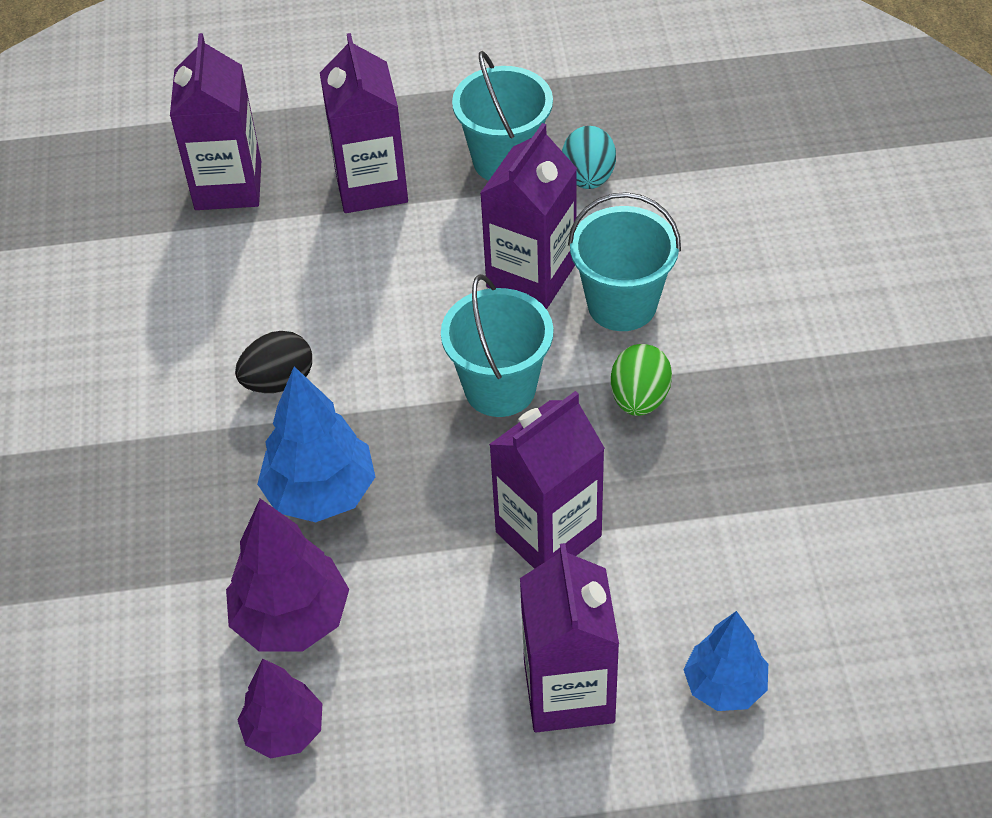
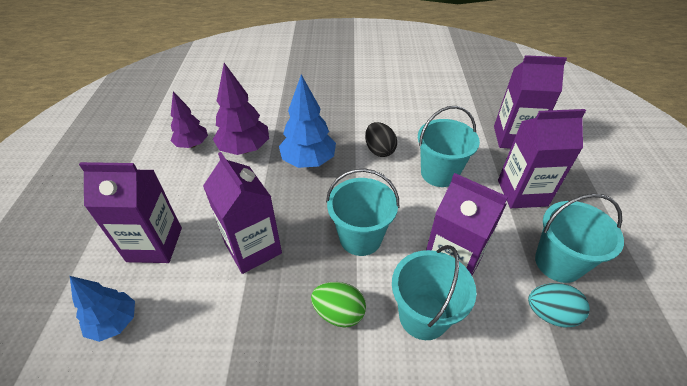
camera: 95 degrees right, 5 degrees down
none -> turquoise bucket [418,106,480,187]

